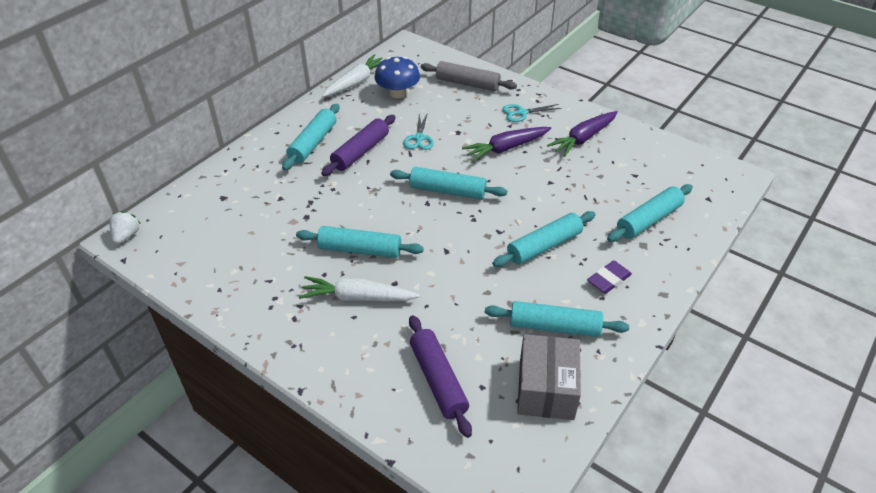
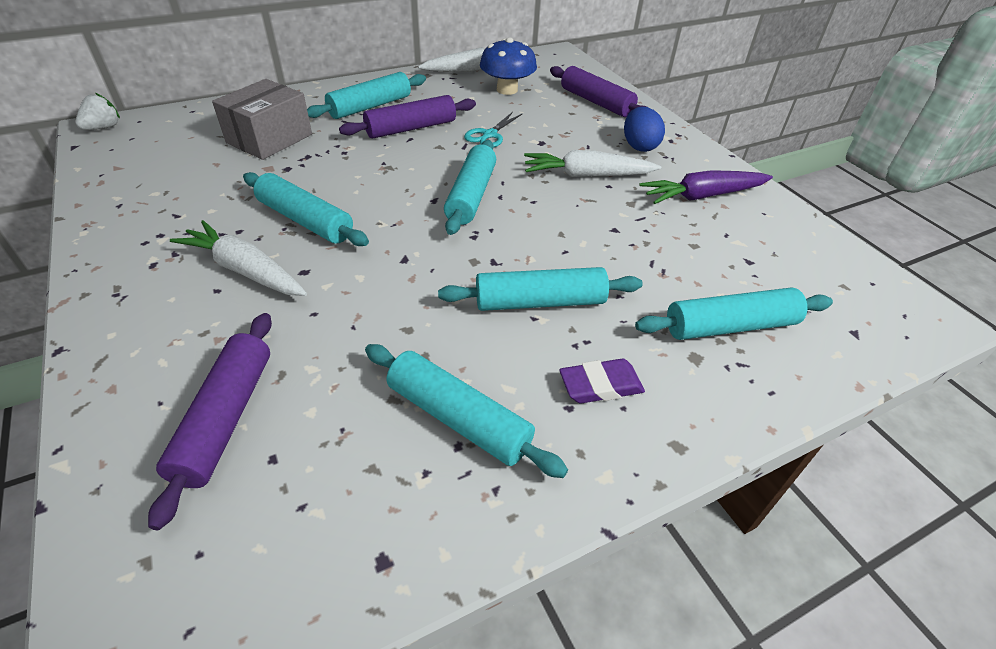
camera: 25 degrees right, 0 degrees up
turquoise rolling pin [390,167,507,199] -> turquoise rolling pin turned 60 degrees clockwise [444,140,496,235]
grey rolling pin [421,61,517,91] -> purple rolling pin [550,66,647,117]
purple carrot [462,127,551,162] -> white carrot [524,150,661,177]
turquoise scissors [502,104,562,122] -> blue egg [624,107,665,152]
grey box [517,334,581,420] -> grey box moved to [212,79,312,160]

